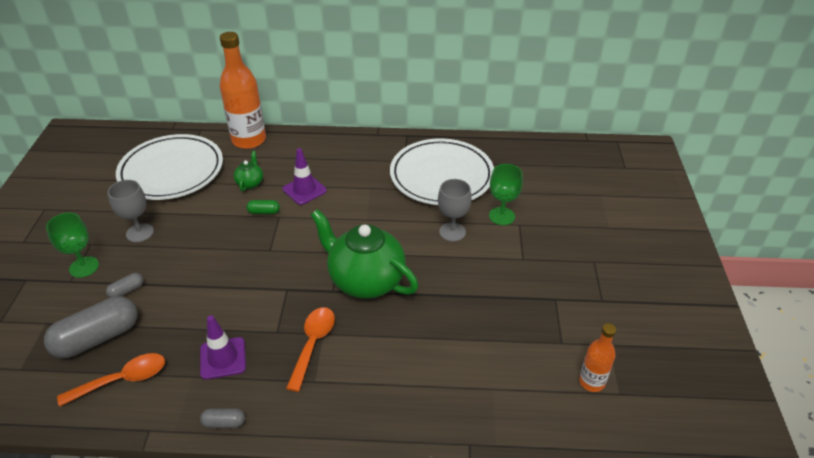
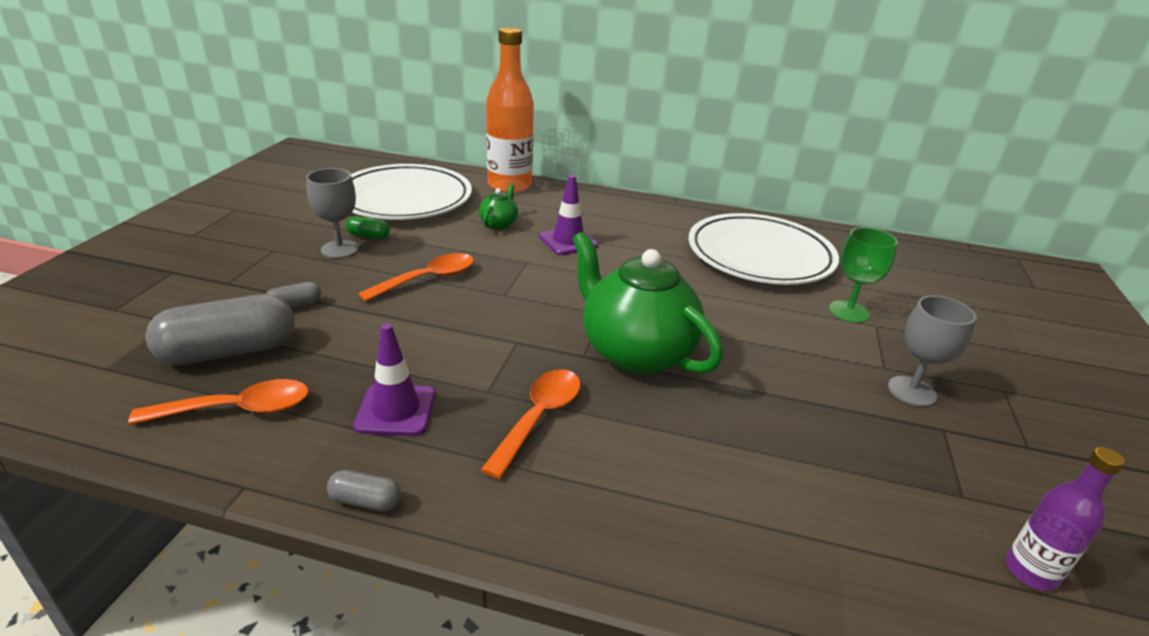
camera: 10 degrees right, 10 degrees down
green goblet [46,213,99,278] -> none
green capsule [246,200,280,214] -> green capsule moved to [346,216,390,239]
grey goblet [438,179,472,242] -> grey goblet moved to [888,295,977,407]
orange bottle [579,323,616,392] -> purple bottle [1006,447,1125,591]
none -> orange spoon [358,253,474,302]

